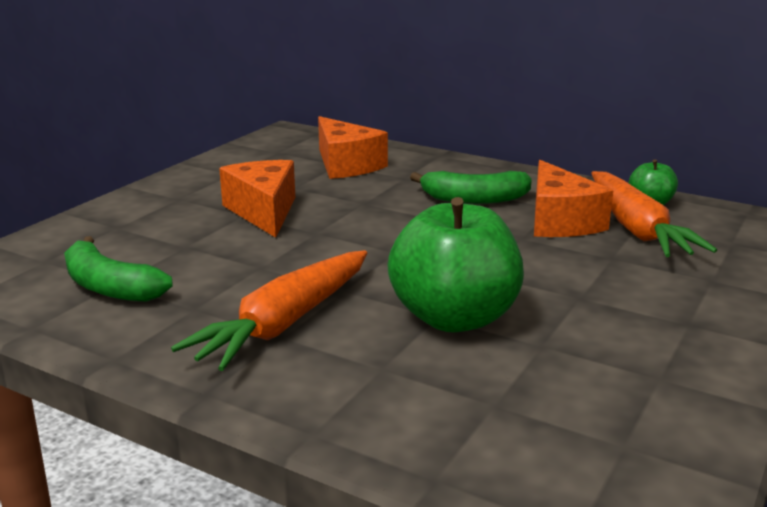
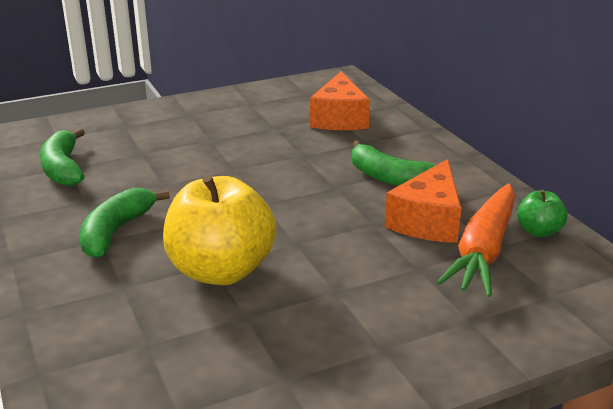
camera: 35 degrees right, 5 degrees up
orange carrot [171,250,367,371] -> green banana [79,188,170,258]
orange cheese [219,160,295,238] -> none
green apple [387,197,524,332] -> yellow apple [163,175,277,285]

